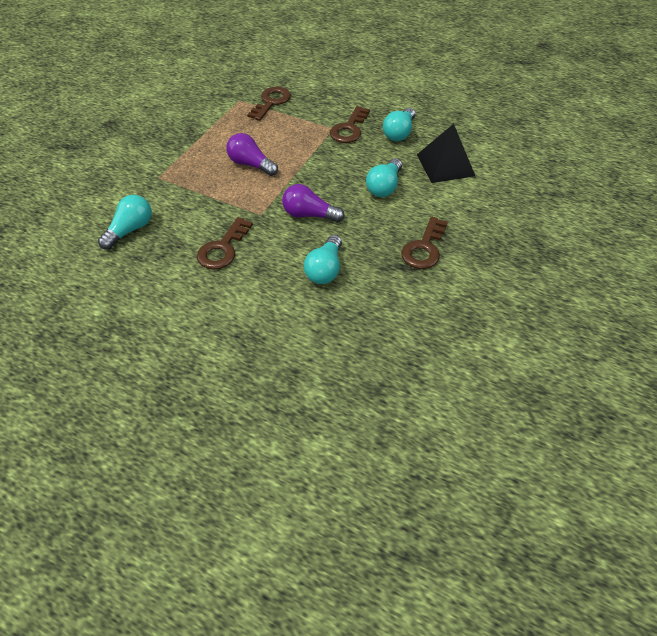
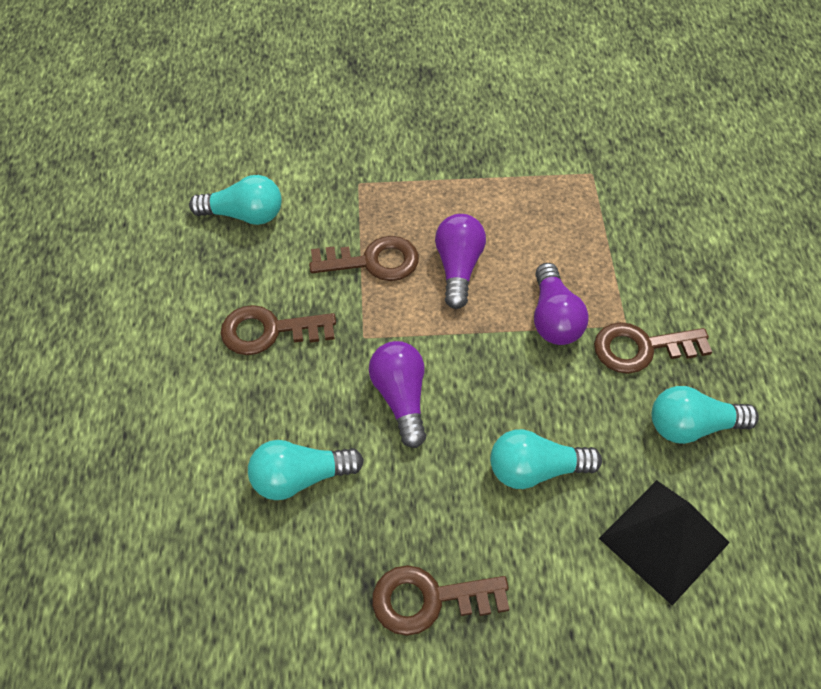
camera: 60 degrees right, 5 degrees up
brown key [247,87,291,121] -> brown key moved to [309,236,419,281]
none -> purple light bulb [534,263,589,345]

